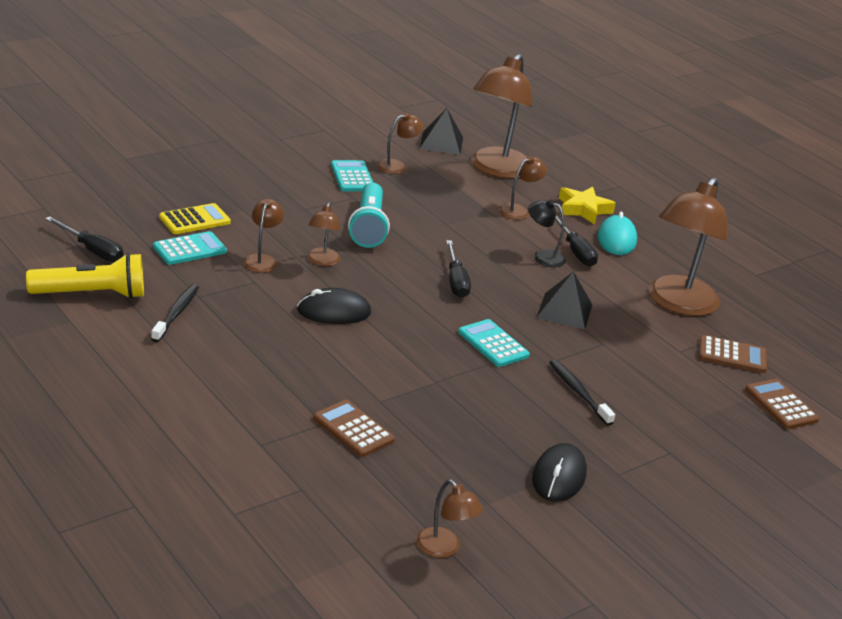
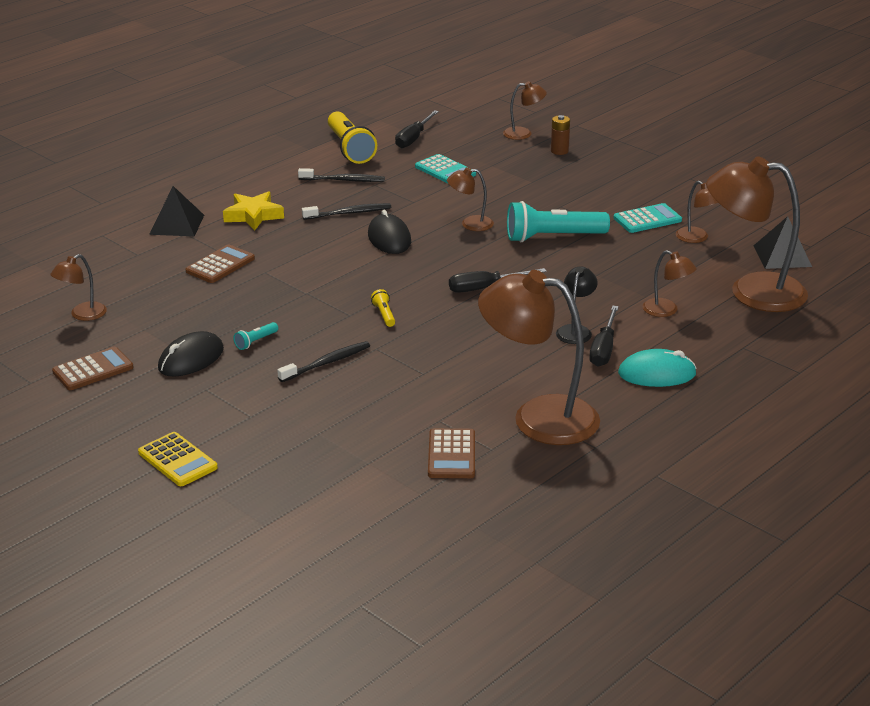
camera: 85 degrees right, 0 degrees up
yellow calculator [159,203,231,234] -> yellow calculator moved to [138,432,218,486]
brown lamp [243,199,284,273] -> brown lamp moved to [503,81,547,140]
turquoise calculator [458,319,530,367] -> yellow flashlight [371,289,395,327]
black mouse [532,443,587,502] -> black mouse turned 60 degrees counterclockwise [158,331,224,377]
black pyramid [536,272,592,329] -> black pyramid moved to [149,186,204,236]
black screwdriver [555,215,598,267] -> black screwdriver turned 45 degrees counterclockwise [589,306,619,366]
yellow star [559,187,616,225] -> yellow star moved to [223,191,284,230]
brown calculator [745,379,819,429] -> brown calculator moved to [52,347,134,390]
none -> turquoise flashlight [233,322,278,350]
none -> black toothbrush [302,203,391,220]
none -> brown battery [551,115,570,155]

